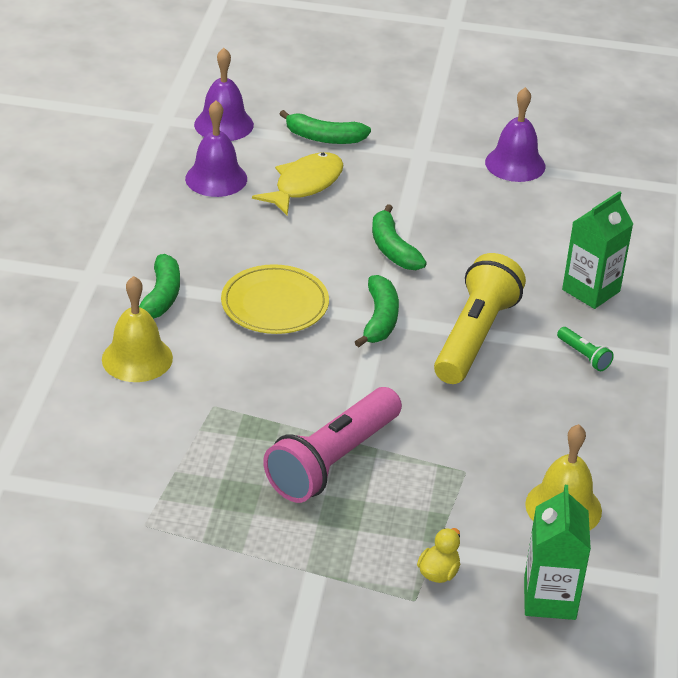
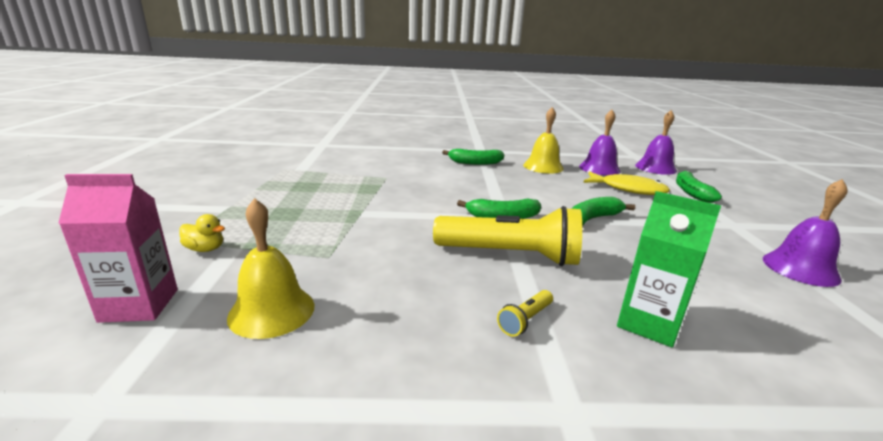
camera: 80 degrees right, 15 degrees down
yellow bell [102,276,173,382] -> yellow bell moved to [523,107,564,174]
yellow plate [221,264,329,334] -> none
pink flashlight [263,387,402,503] -> none
green carton [524,485,591,620] -> pink carton [58,174,178,323]
green flashlight [557,327,614,371] -> yellow flashlight [497,290,553,337]

